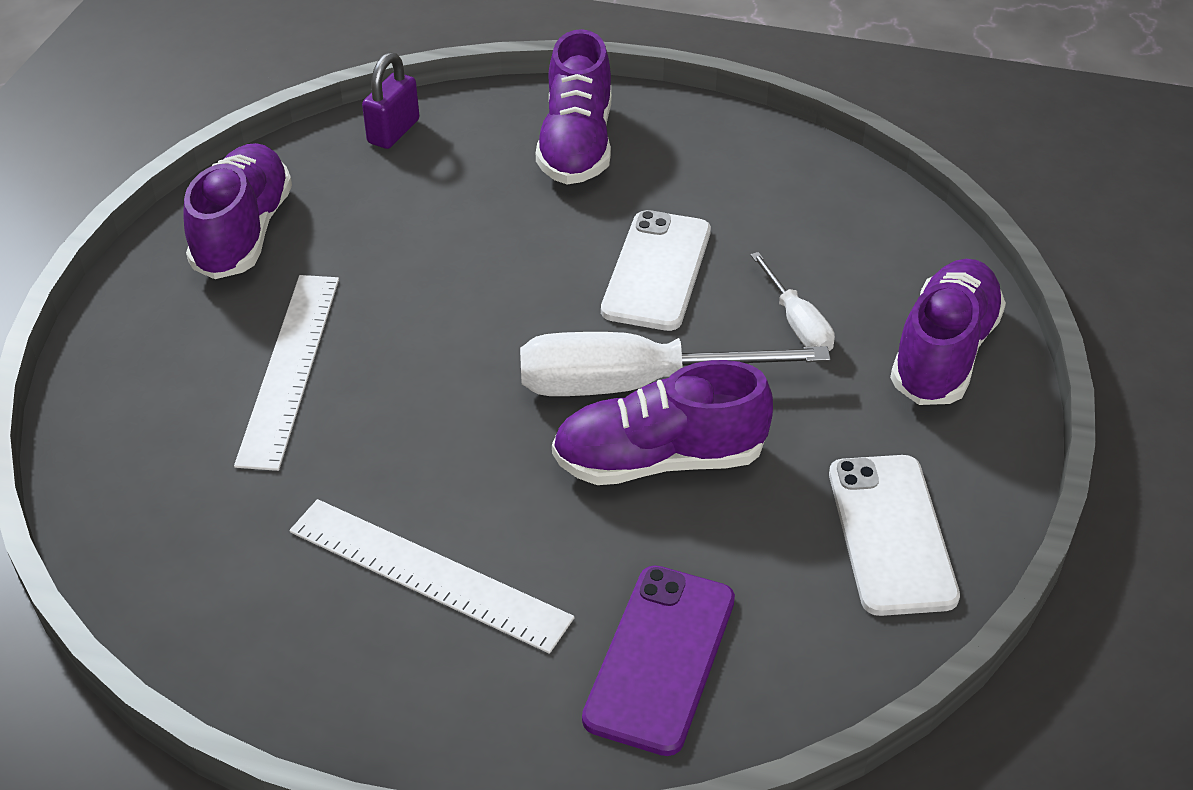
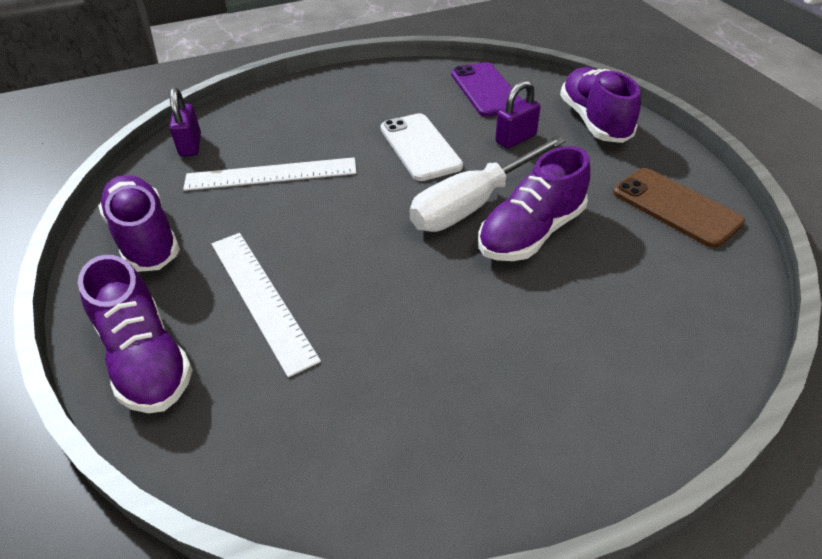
camera: 35 degrees left, 0 degrees up
white ruler [289,499,575,654] -> white ruler moved to [183,157,357,191]
purple shoe [536,29,611,184] -> purple shoe moved to [78,255,193,413]
purple phone [582,565,735,756] -> purple phone moved to [451,62,522,117]
white screwdriver [750,252,835,351] -> purple padlock [495,81,540,149]
white phone [829,455,960,616] -> brown phone [613,168,745,248]

